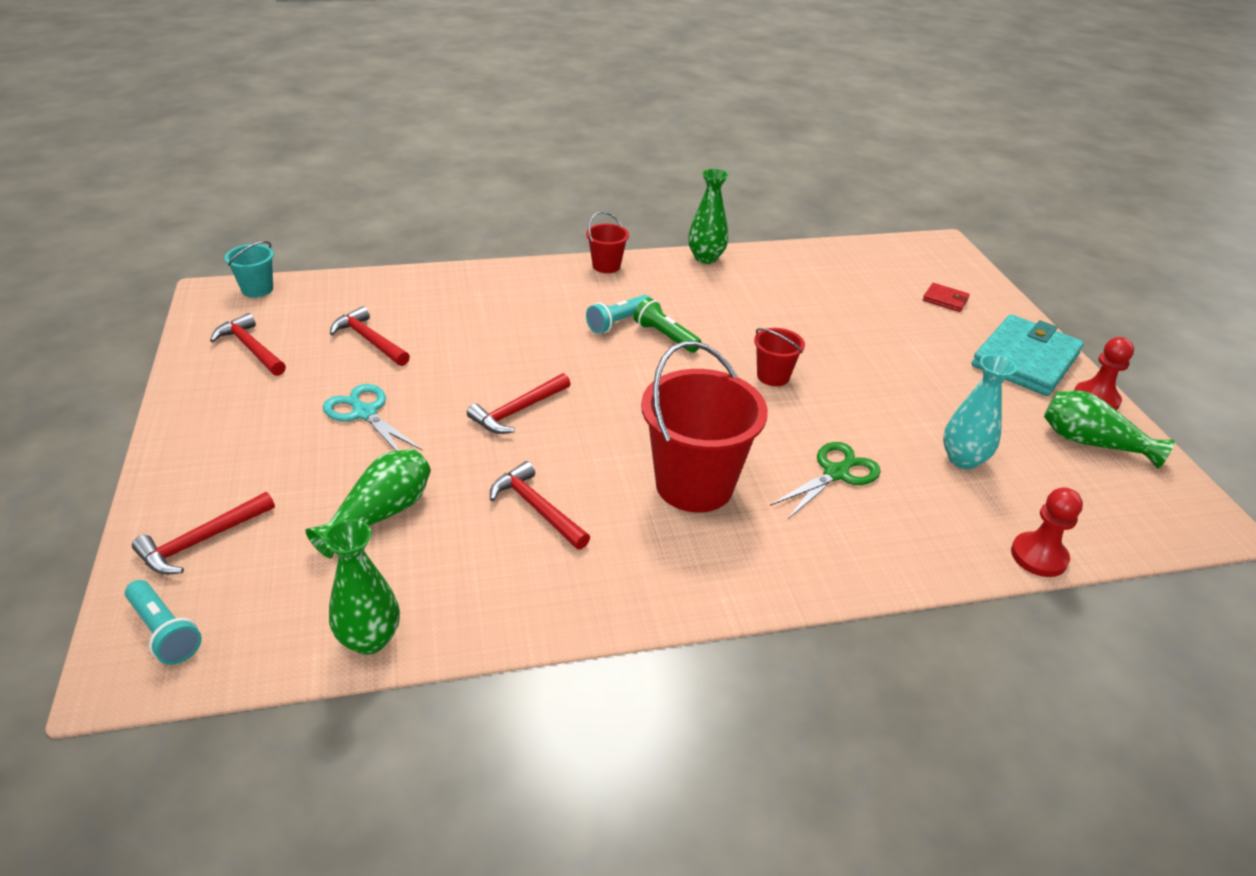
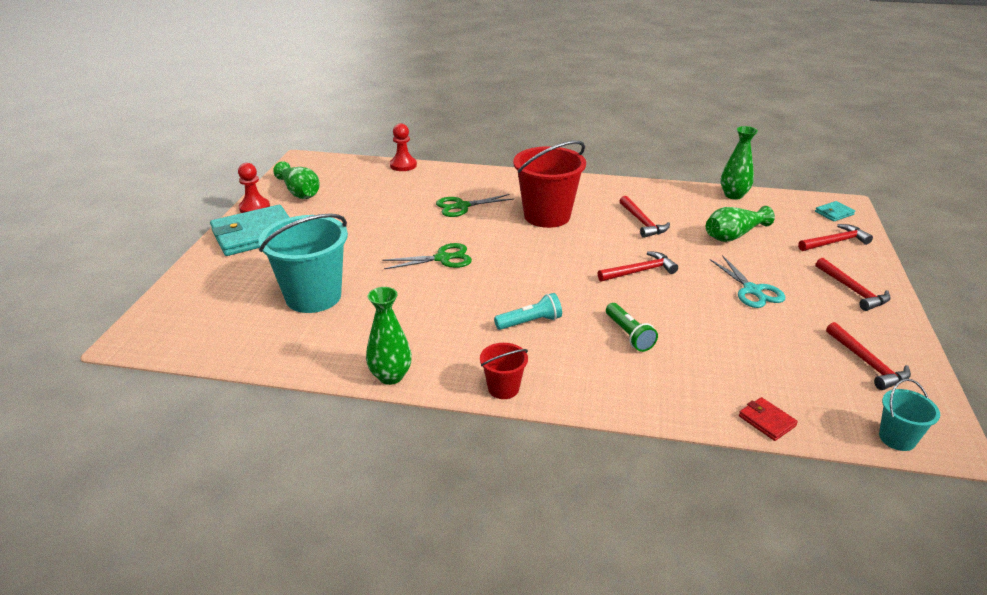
camera: 155 degrees left, 5 degrees down
turquoise flashlight [125,580,202,665] -> turquoise wallet [815,201,855,221]
red hammer [330,306,410,366] -> red hammer moved to [816,258,891,311]
green flashlight [634,298,701,353] -> green flashlight moved to [606,303,658,352]
red bucket [754,328,805,386] -> green scissors [382,243,472,269]
red wallet [923,283,970,312] -> red wallet moved to [739,397,798,441]
turquoise vase [943,355,1017,469] -> none
none -> turquoise bucket [259,214,348,313]

